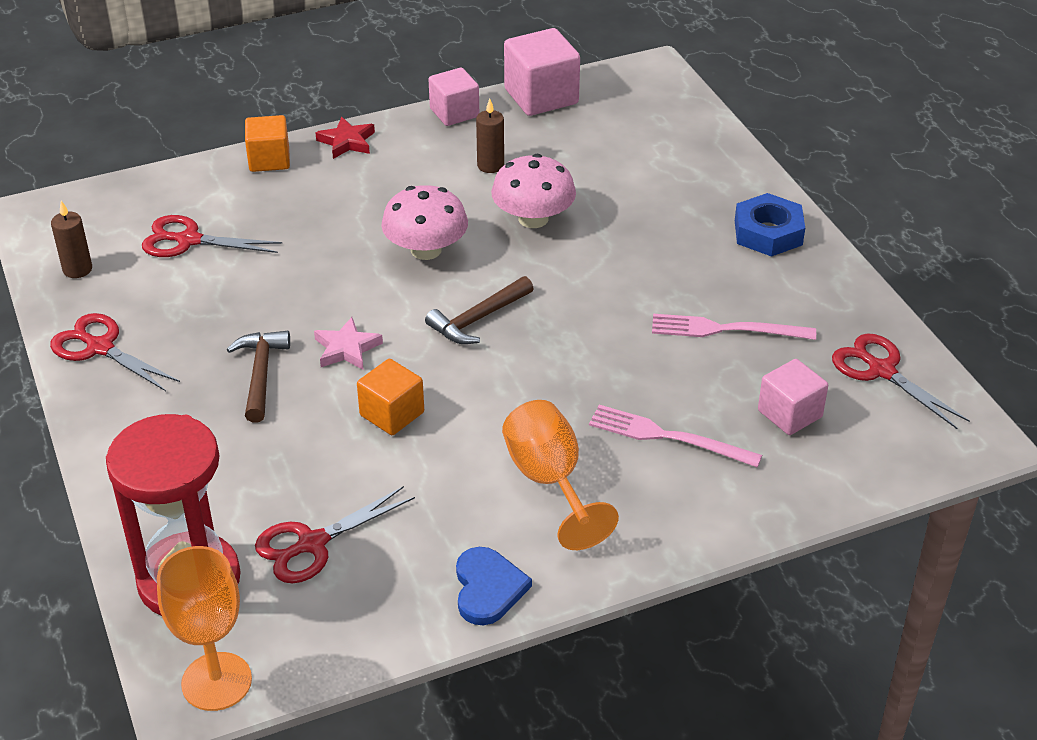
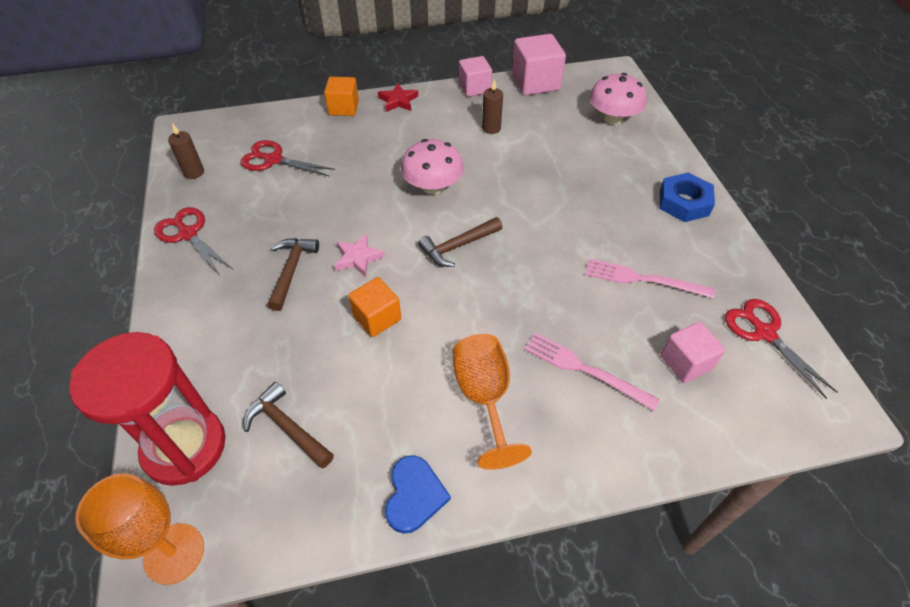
camera: 10 degrees right, 10 degrees up
red scissors [255,486,415,584] -> brown hammer [244,382,334,468]
pink mushroom [491,154,576,228] -> pink mushroom moved to [589,73,647,125]

